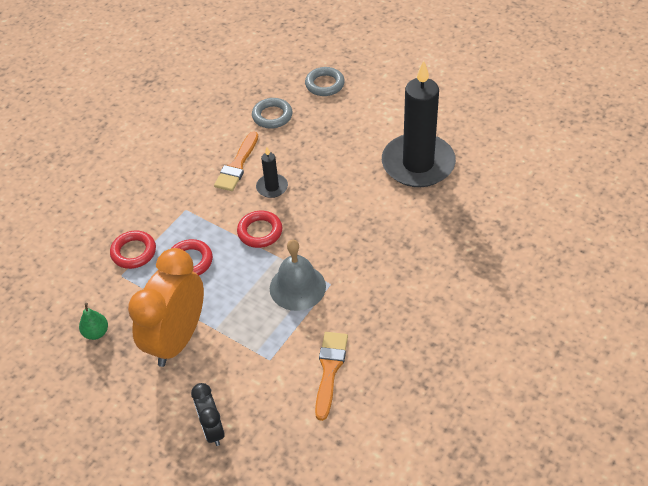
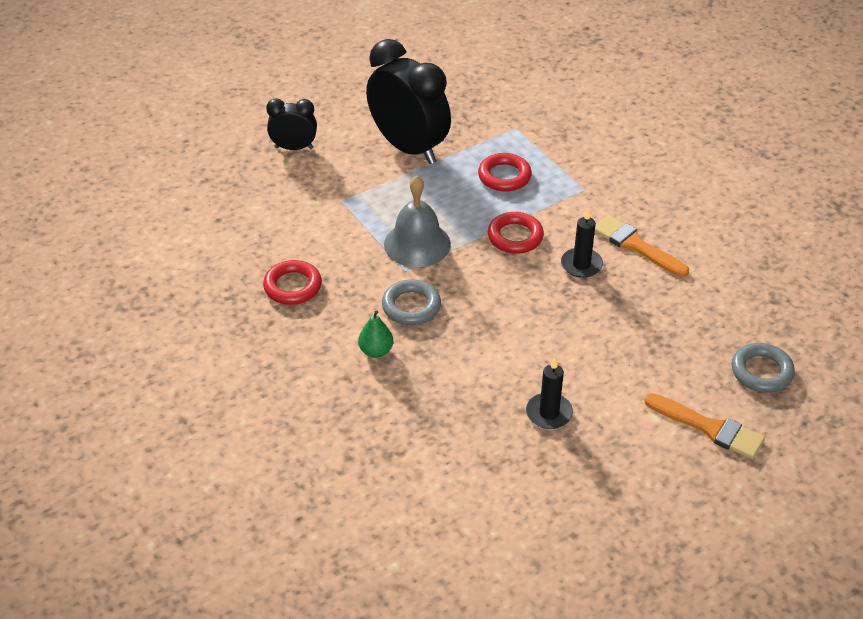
camera: 110 degrees right, 5 degrees down
green pear [79,303,108,340] -> green pear moved to [358,310,394,358]
red ring [110,231,156,269] -> red ring moved to [263,260,322,305]
orange clock [128,248,204,367] -> black clock [366,39,451,164]
grey ring [252,98,292,129] -> grey ring moved to [382,279,441,325]
orange brush [315,332,348,421] -> orange brush moved to [644,393,765,459]
black candle [382,60,456,187] -> black candle [526,357,573,429], size x0.43

